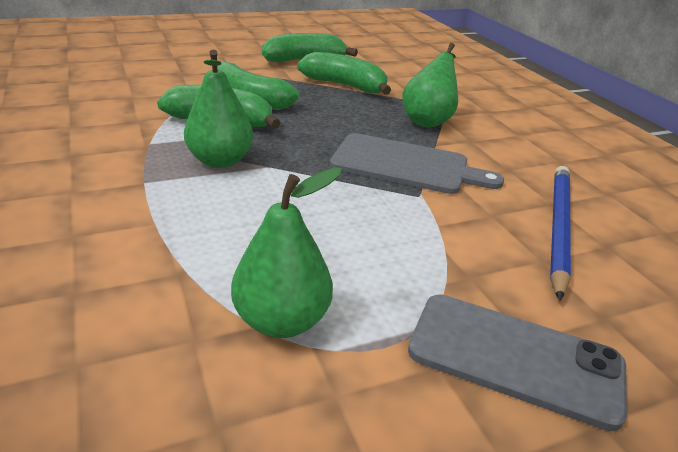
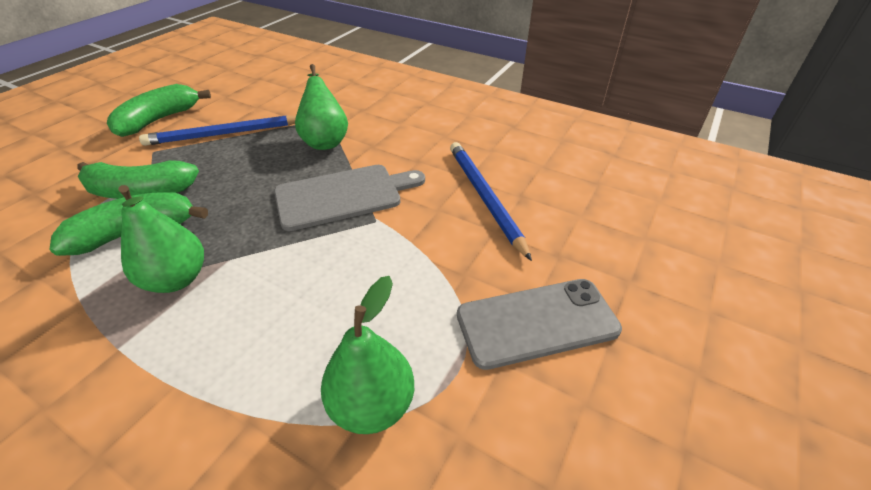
camera: 35 degrees left, 10 degrees up
green banana [297,52,391,95] -> blue pencil [139,115,296,146]

